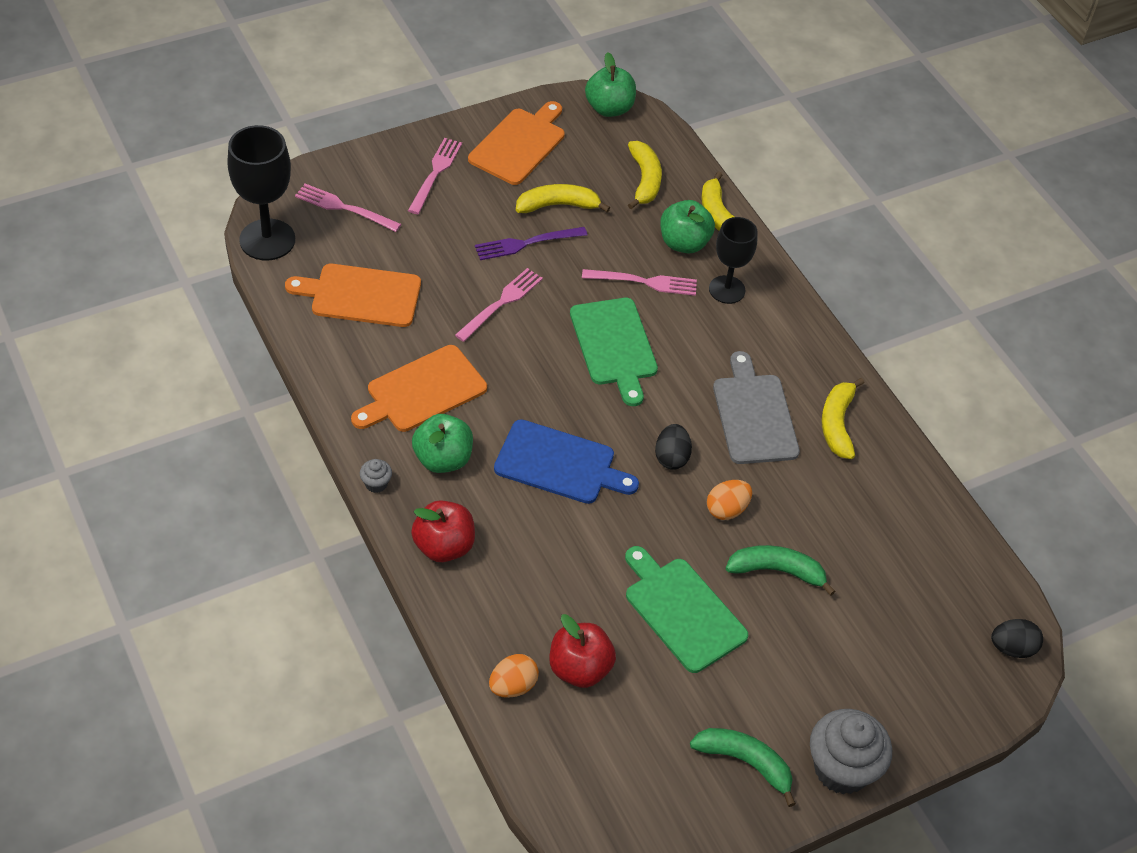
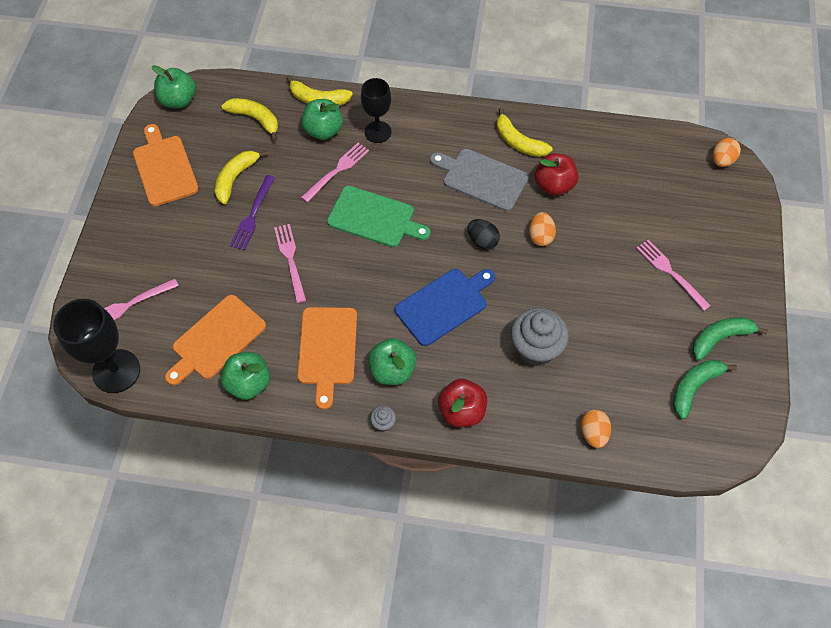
camera: 50 degrees left, 10 degrees up
pink fork [408,138,462,214] -> pink fork moved to [636,240,711,311]
red apple [550,614,616,688] -> red apple moved to [535,154,578,196]
green cutting board [625,546,748,673] -> none
green banana [726,545,836,596] -> green banana moved to [673,360,737,419]
grey cupcake [810,709,892,795] -> grey cupcake moved to [511,308,569,366]
black egg [991,619,1043,658] -> orange egg [713,138,741,167]
none -> green apple [221,352,270,400]

